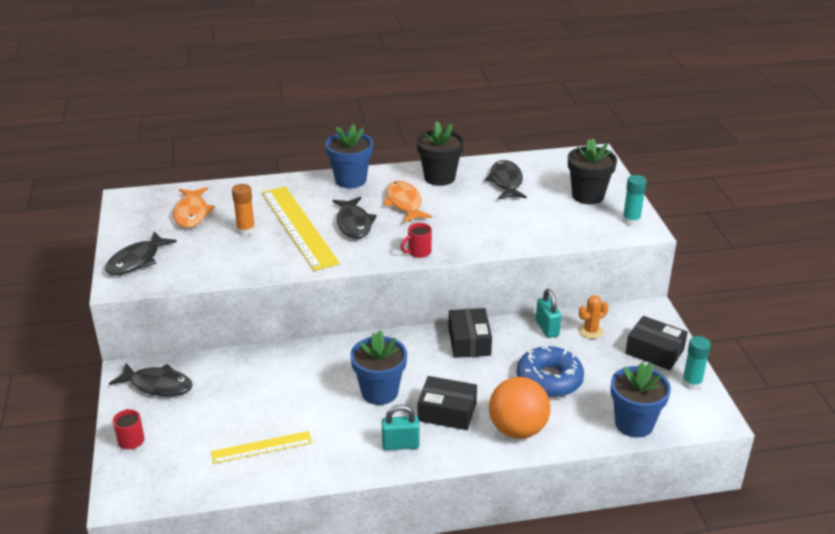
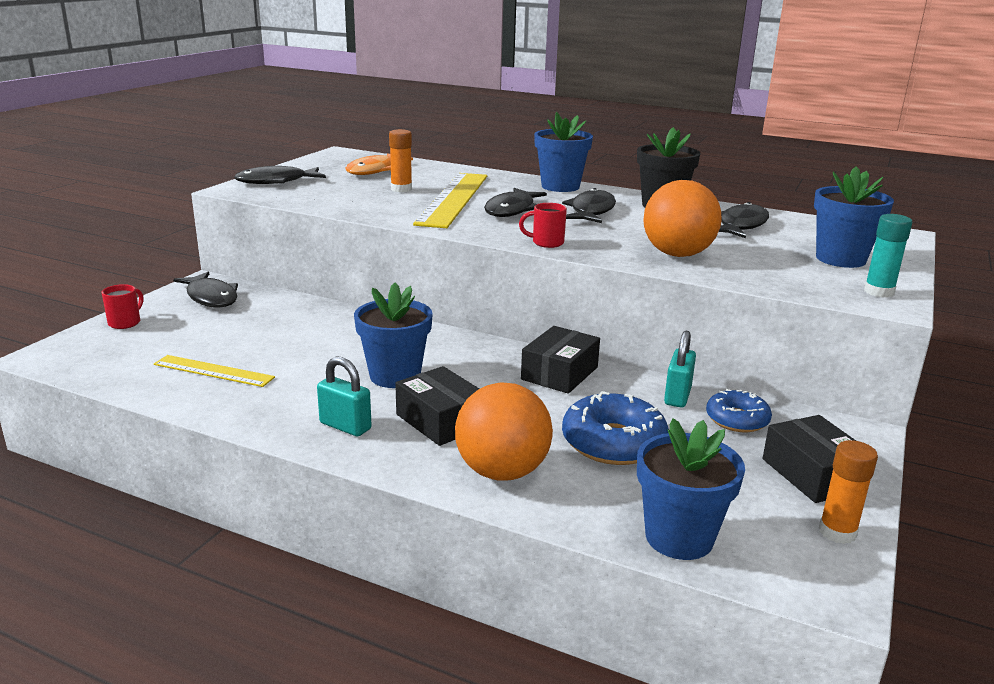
camera: 35 degrees right, 10 degrees down
orange fish [383,181,432,223] -> black fish [562,188,616,223]
black flower pot [568,138,617,204] -> blue flower pot [814,166,894,268]
orange cactus [579,295,609,339] -> blue donut [706,389,772,432]
turquoise glue stick [682,336,711,390] -> orange glue stick [819,440,878,544]
none -> orange ball [643,180,722,257]

